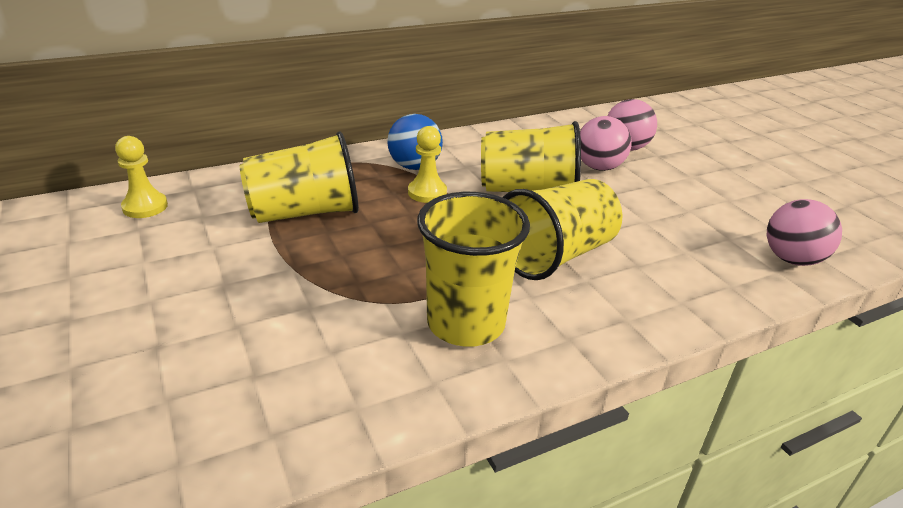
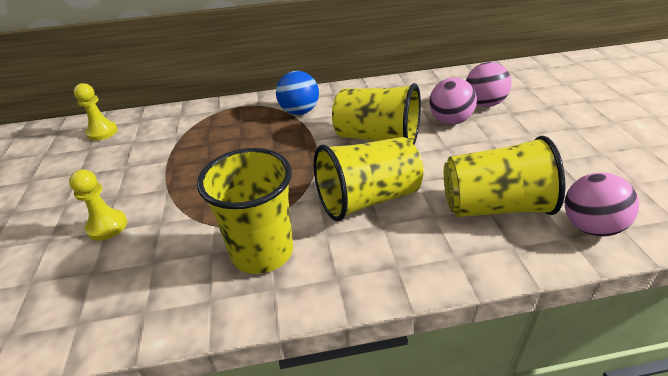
camera: 20 degrees right, 5 degrees up
yellow cup [240,132,358,223] -> yellow cup moved to [444,136,565,217]
yellow pawn [408,126,447,203] -> yellow pawn moved to [69,169,127,240]

